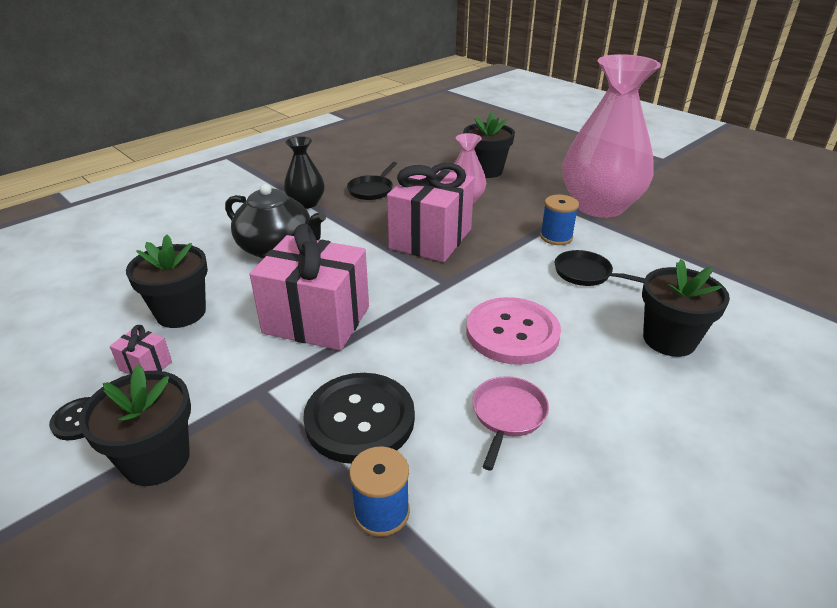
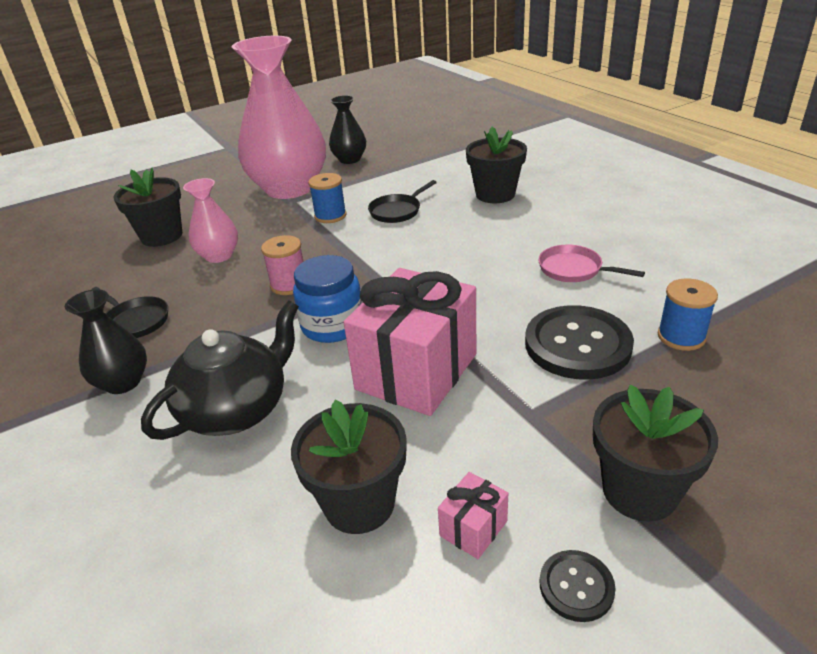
camera: 75 degrees left, 0 degrees up
pink gift [387,163,474,262] -> pink spool [261,235,303,295]
pink button [466,297,561,365] -> none
none -> blue jar [293,255,362,343]
none -> black vase [329,95,366,164]

